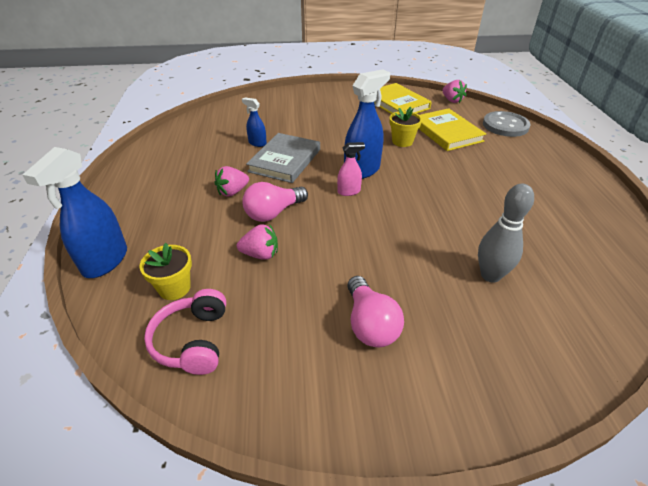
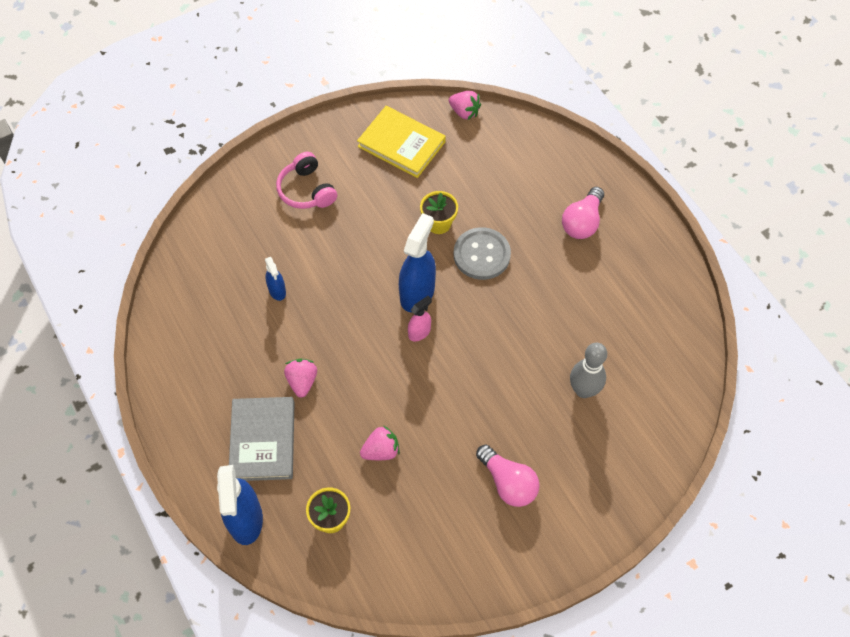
camera: 25 degrees left, 20 degrees up
pink headphones [144,289,226,375] -> pink headphones moved to [276,152,337,209]
pink strawberry [214,166,249,196] -> pink strawberry turned 150 degrees clockwise [284,359,317,398]
blue spray bottle [242,97,267,147] -> blue spray bottle turned 120 degrees counterclockwise [265,257,286,301]
pink light bulb [242,182,308,222] -> pink light bulb moved to [562,187,604,239]
grey book [246,133,320,183] -> grey book moved to [229,397,295,481]
yellow book [418,108,486,151] -> none
grey button [483,111,531,137] -> grey button moved to [454,227,511,280]

